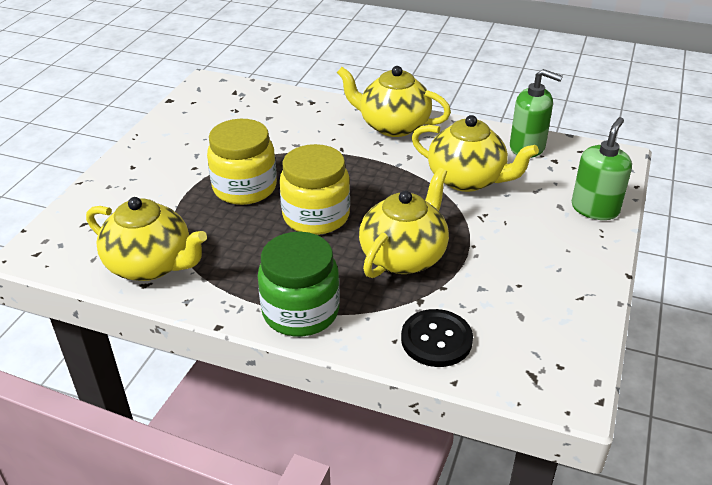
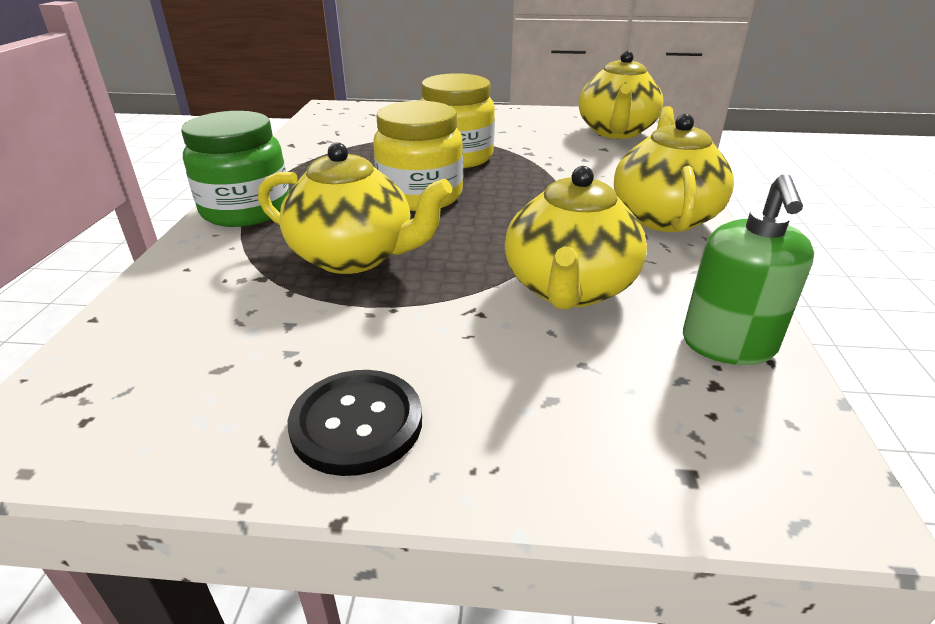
camera: 75 degrees right, 5 degrees down
yellow teapot [86,197,207,281] -> yellow teapot moved to [579,51,663,139]
black button [401,309,473,367] -> black button moved to [288,370,422,476]
green soap dispenser [572,117,632,220] -> none

